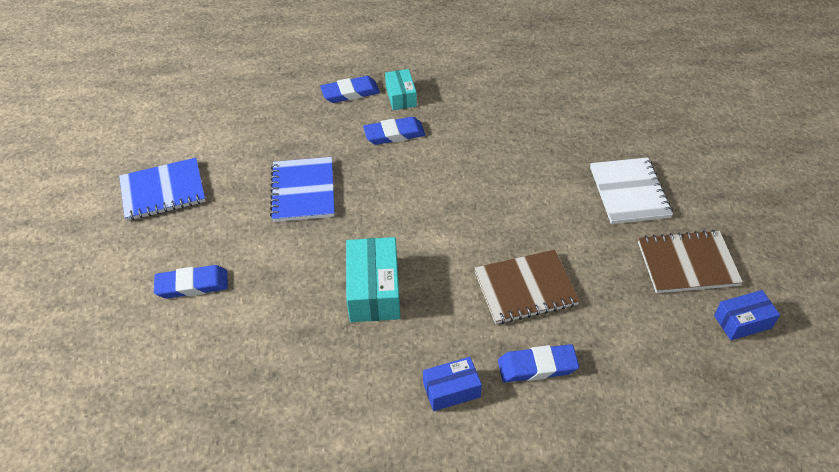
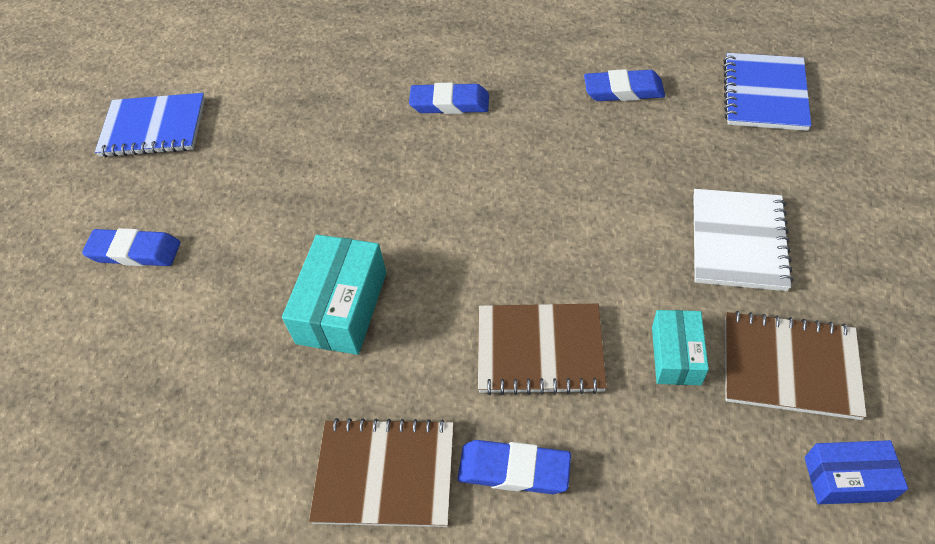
camera: 20 degrees right, 5 degrees up
blue notebook [270,157,335,222] -> blue notebook moved to [723,53,811,131]
blue eraser [320,76,380,103] -> blue eraser moved to [584,69,665,101]
turquoise box [385,69,417,110] -> turquoise box moved to [652,310,709,385]
blue box [423,357,482,411] -> brown notebook [309,418,454,527]

